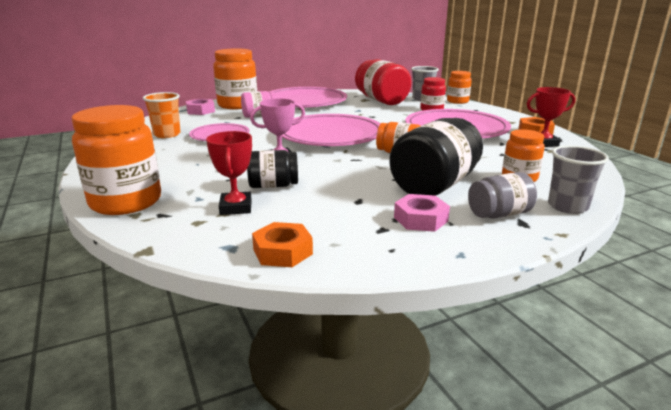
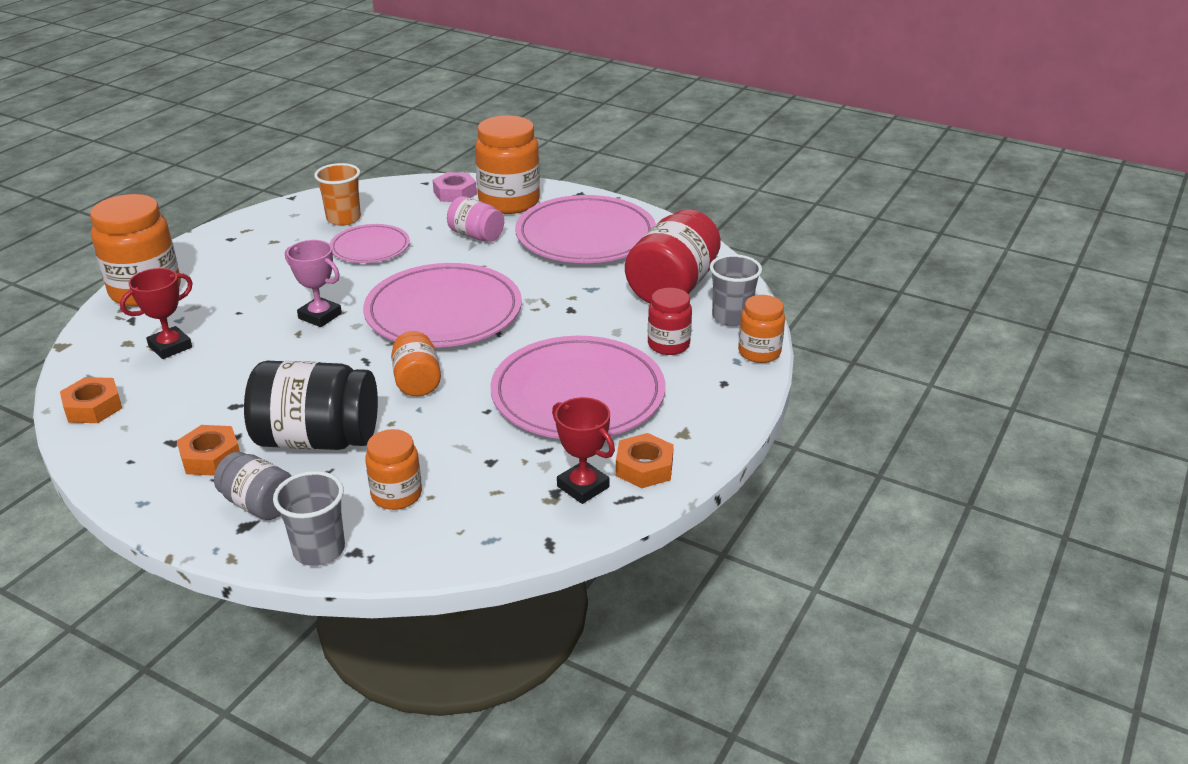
camera: 55 degrees right, 10 degrees up
black jar [247,150,298,188] -> none
pink nut [394,194,450,232] -> orange nut [177,425,240,476]

